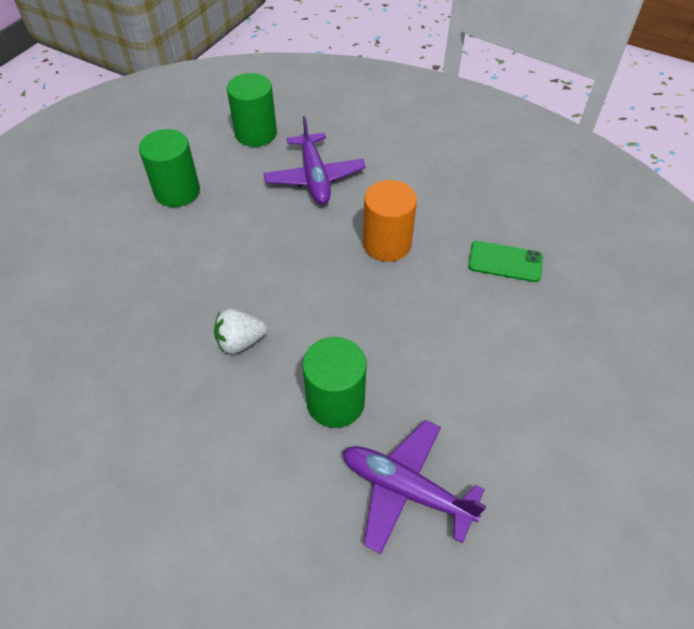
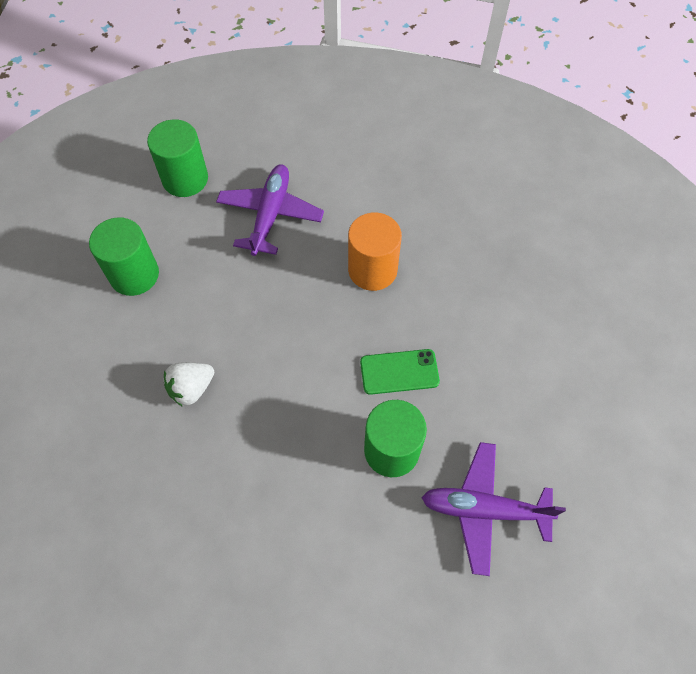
camera: 20 degrees left, 10 degrees up
white strawberry [214,309,267,354] -> white strawberry moved to [164,362,214,407]
purple plane [263,116,366,204] -> purple plane turned 135 degrees counterclockwise [216,164,324,256]
green phone [468,241,543,282] -> green phone moved to [360,349,440,395]

